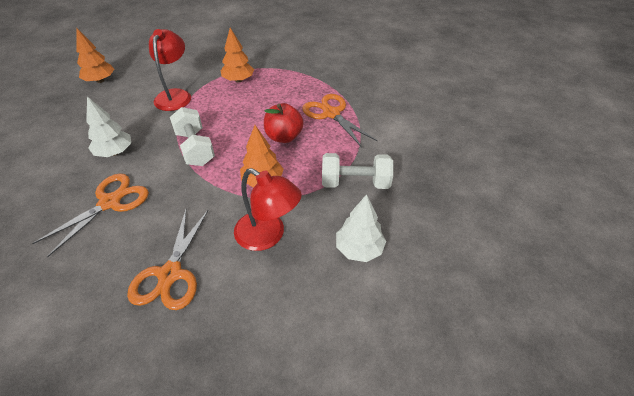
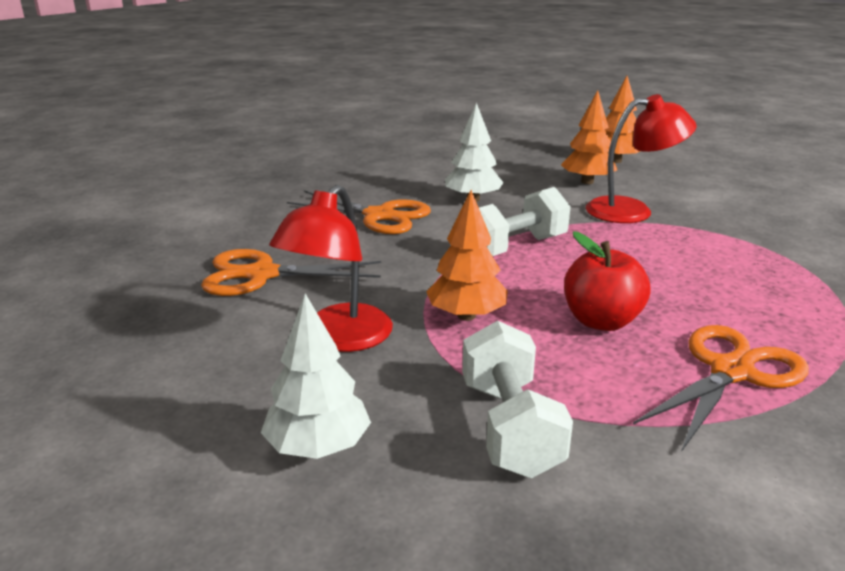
camera: 80 degrees right, 20 degrees down
orange tree [221,28,254,83] -> orange tree moved to [561,90,617,184]

